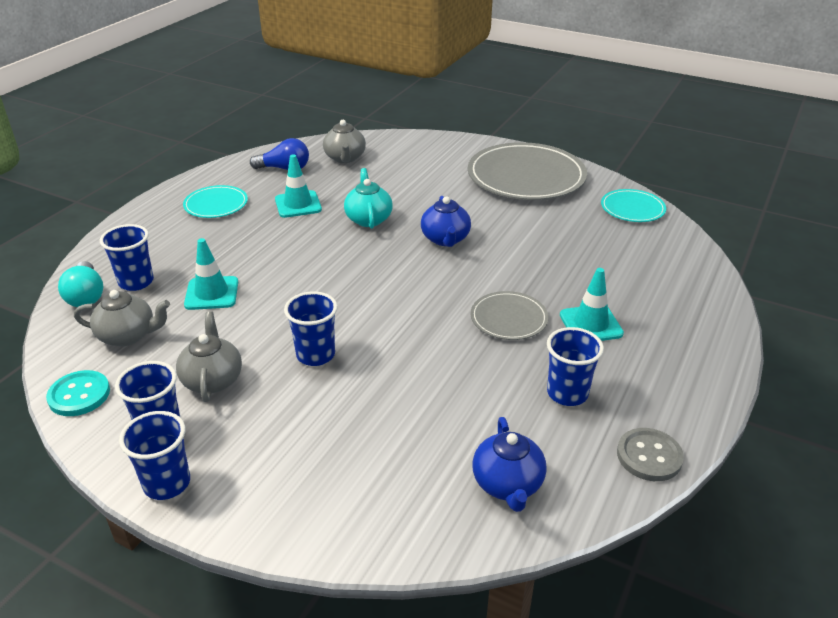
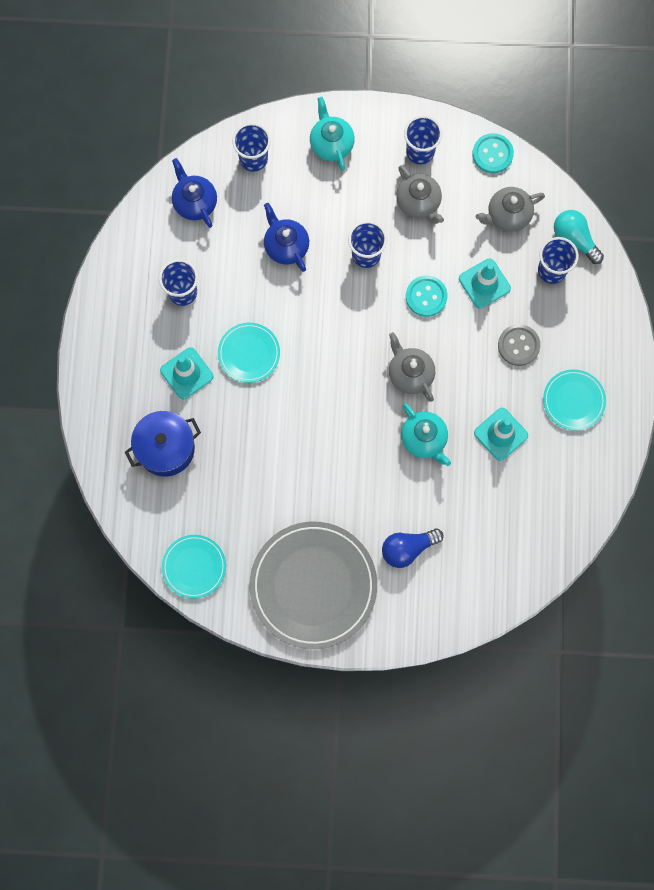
camera: 155 degrees right, 40 degrees up
blue cup [119,411,190,500] -> blue cup moved to [232,123,271,172]
blue light bulb [250,138,309,170] -> blue light bulb moved to [382,528,444,568]
grey teapot [323,120,366,163] -> grey teapot moved to [389,332,435,401]
blue teapot [421,196,471,247] -> blue teapot moved to [264,203,309,272]
grey plate [470,291,549,340] -> turquoise plate [218,323,280,383]
grey button [617,428,684,481] -> grey button moved to [498,324,540,366]
none -> blue pot [125,411,201,476]
none -> turquoise teapot [310,97,355,171]
none -> turquoise button [406,276,448,317]

